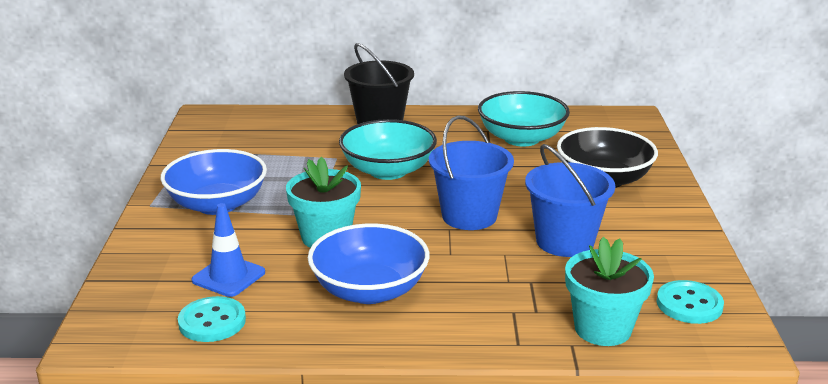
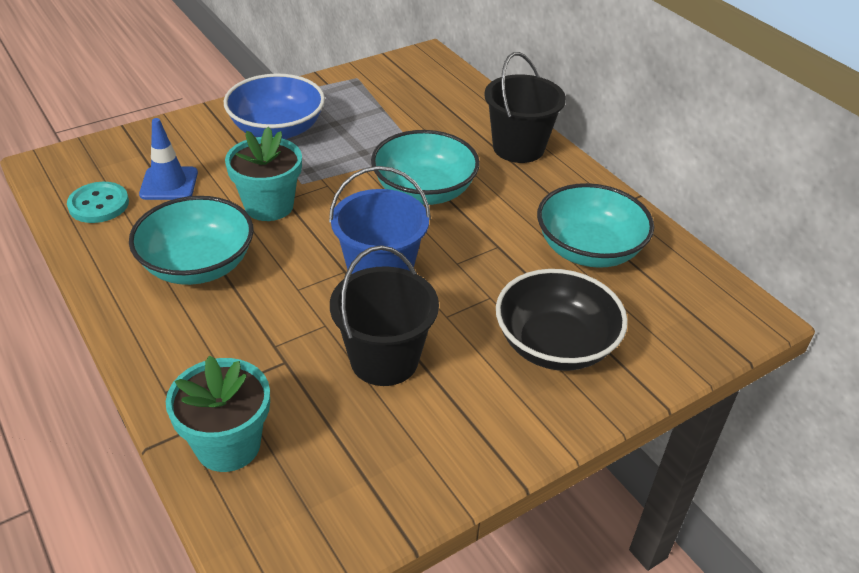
camera: 55 degrees right, 15 degrees up
blue bowl [308,223,429,304] -> turquoise bowl [129,196,254,285]
blue bucket [525,144,615,257] -> black bucket [330,245,439,386]
turquoise button [657,280,724,324] -> none

